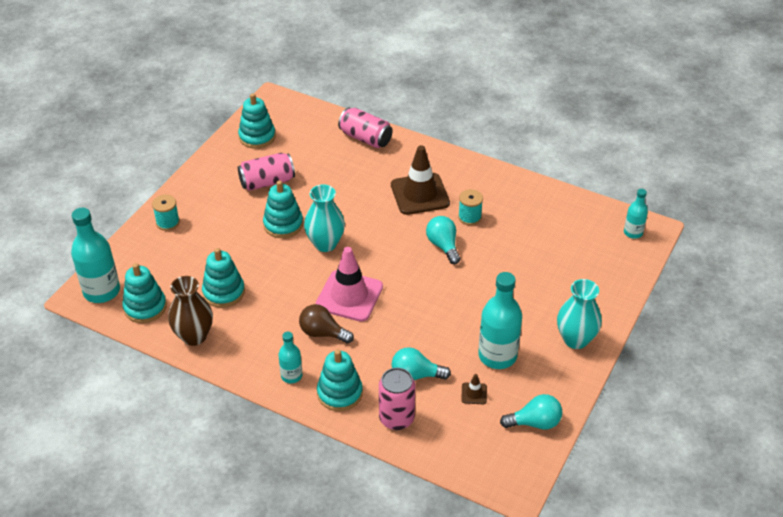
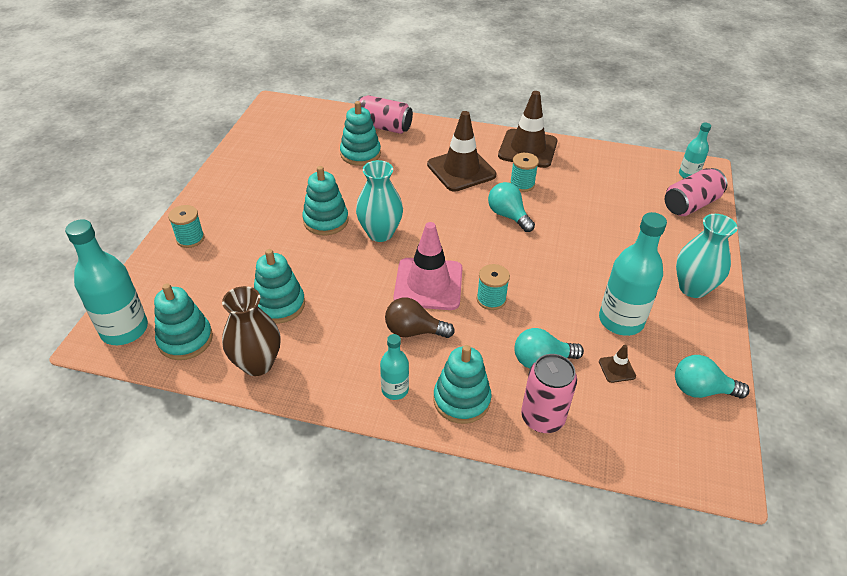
camera: 15 degrees left, 0 degrees up
turquoise stacking toy [238,93,276,149] -> turquoise stacking toy moved to [340,101,381,166]
pink can [238,153,295,191] -> pink can moved to [665,168,728,216]
turquoise light bulb [500,394,563,429] -> turquoise light bulb turned 150 degrees counterclockwise [675,355,749,398]
none -> turquoise spool [477,264,510,310]
none -> brown traffic cone [498,91,558,168]

